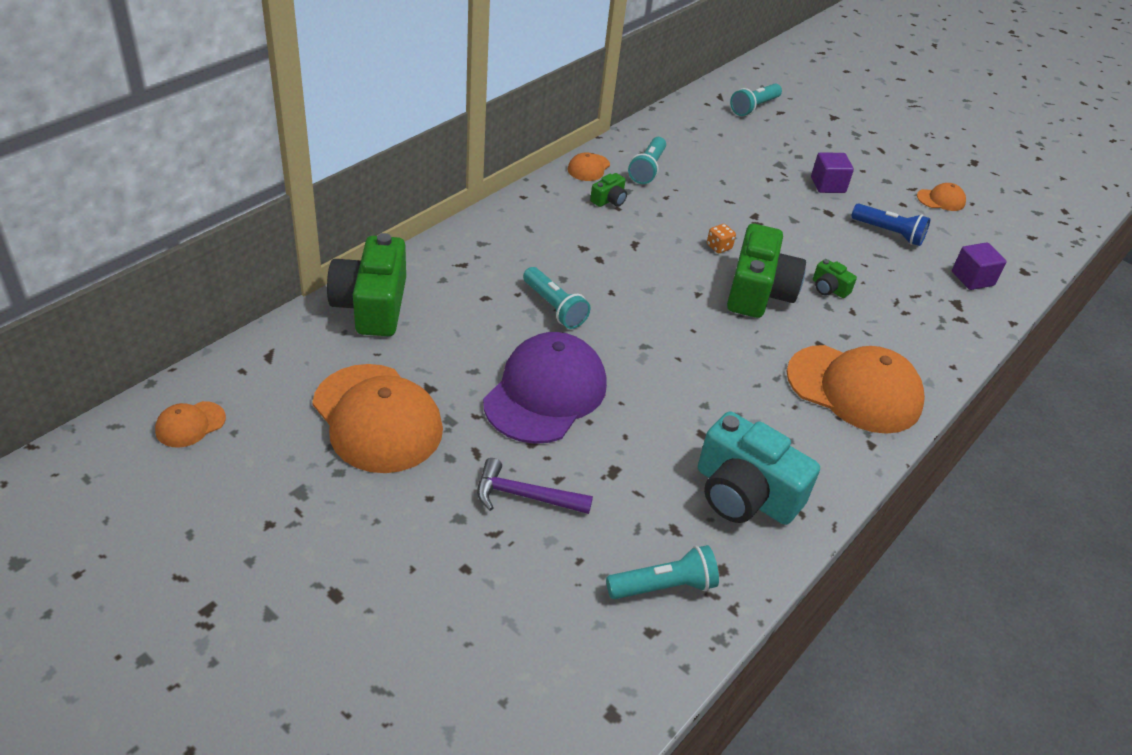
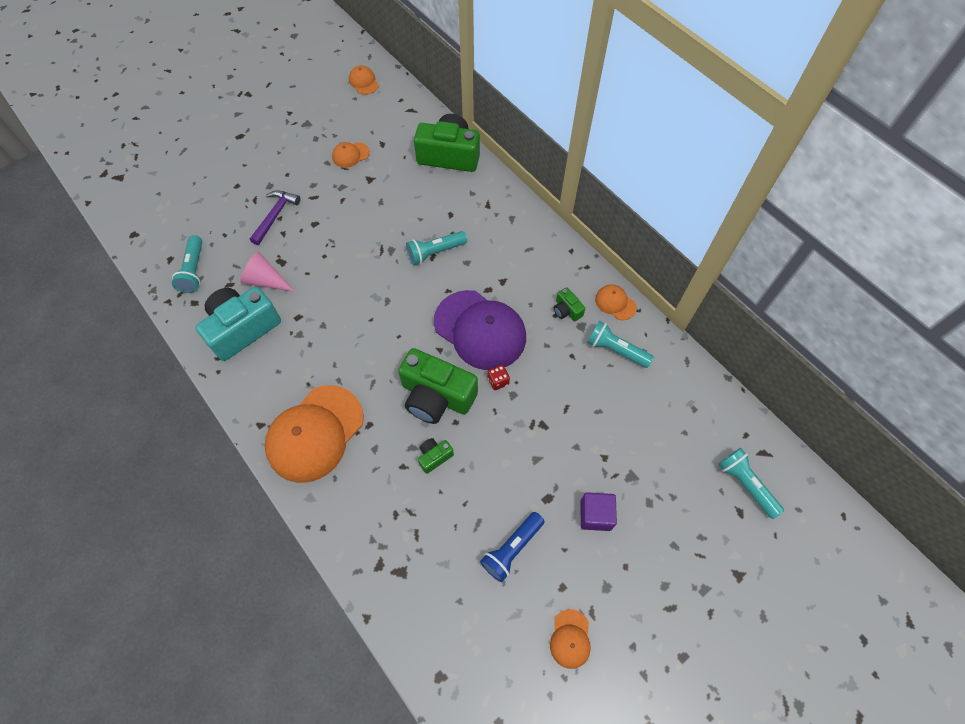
camera: 105 degrees right, 20 degrees up
orange cap [312,364,443,473] -> orange cap [332,142,370,168], size x0.45
purple cap [483,332,607,444] -> purple cap moved to [434,290,526,370]
orange dice [707,224,736,253] -> red dice [488,365,510,390]
purple cube [952,242,1007,290] -> none
none -> pink cone [240,252,296,292]

